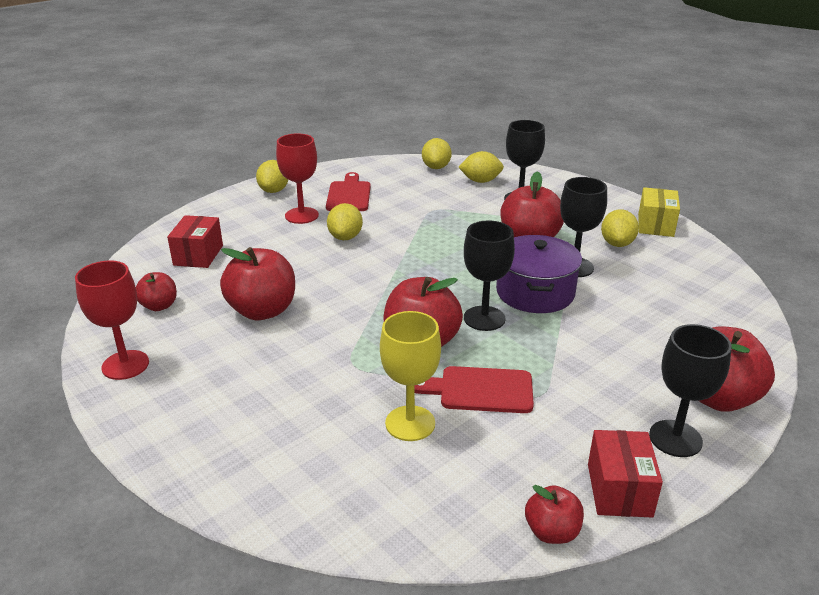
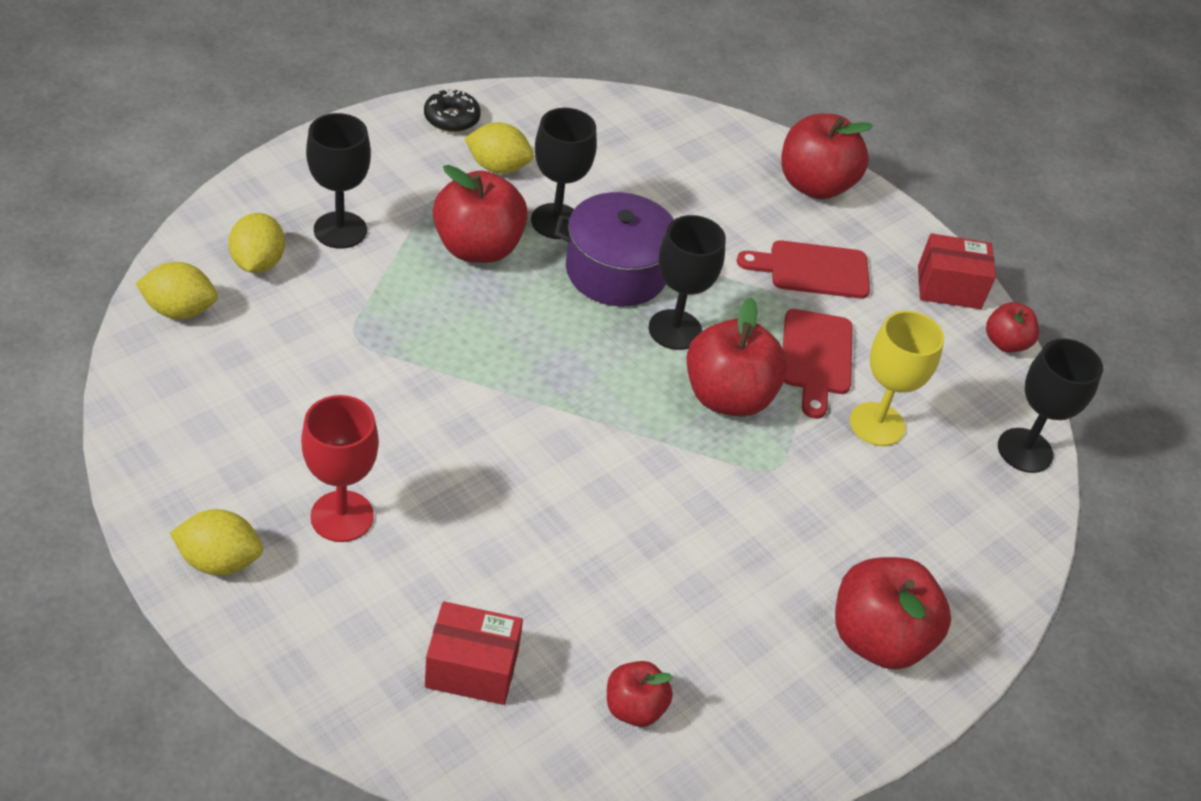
camera: 95 degrees left, 15 degrees up
red goblet [75,260,149,380] -> none
red apple [220,247,295,320] -> red apple moved to [835,557,951,670]
red cutting board [326,172,371,211] -> red cutting board moved to [737,240,870,299]
yellow lemon [327,203,363,240] -> none
yellow box [638,187,680,237] -> black donut [424,89,481,132]
black goblet [649,324,732,457] -> black goblet moved to [998,338,1103,473]

